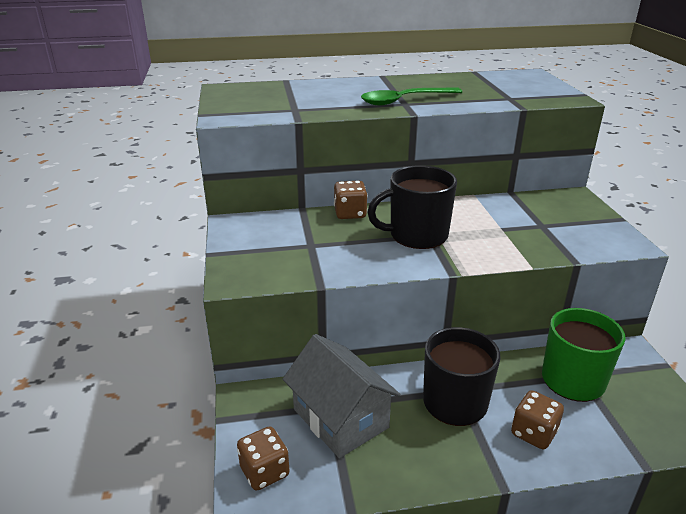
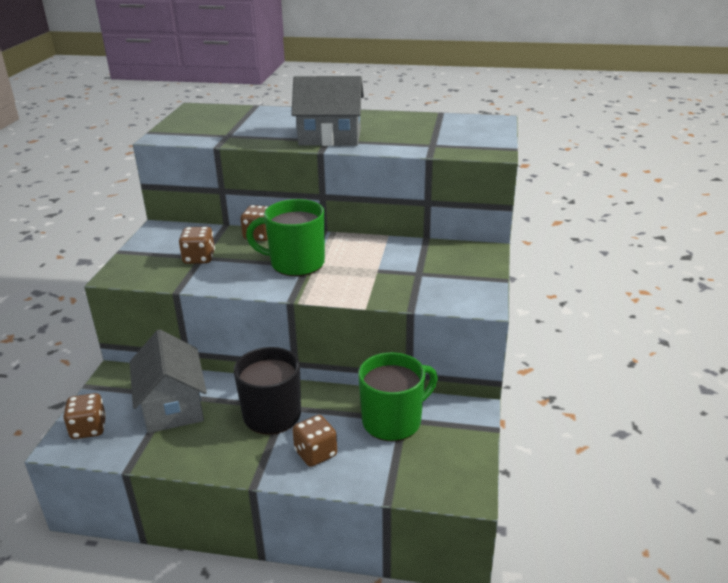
camera: 20 degrees right, 0 degrees up
green spoon [361,88,462,106] -> grey house [291,76,364,146]
black mug [368,165,457,249] -> green mug [246,199,325,276]
none -> brown dice [179,227,215,264]

